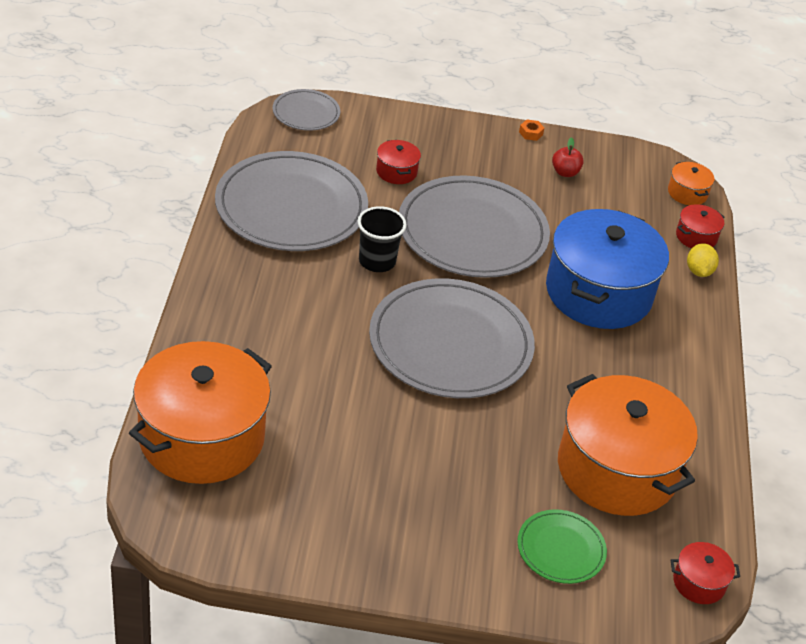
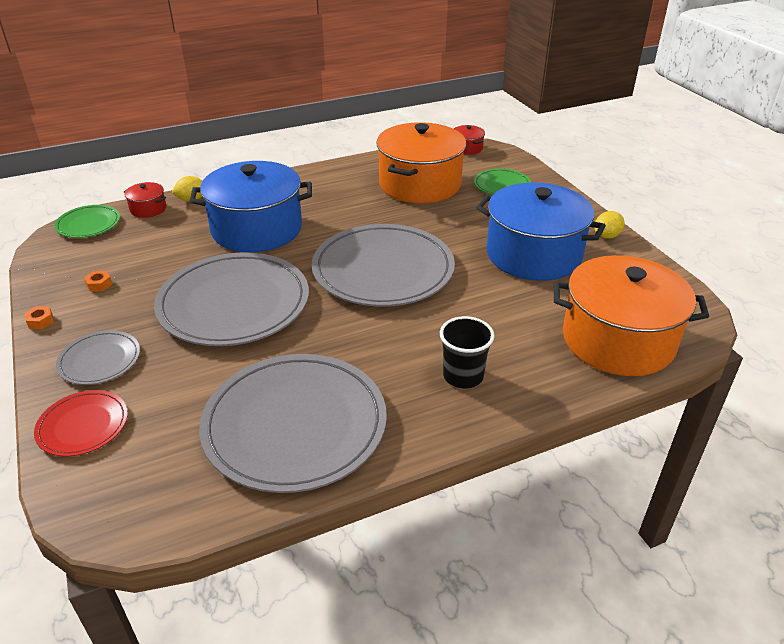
camera: 115 degrees left, 5 degrees down
grey plate [273,89,340,131] -> grey plate moved to [56,330,140,385]
black cup [358,206,407,272] -> black cup moved to [440,316,495,388]
red pot [376,140,421,184] -> none
red apple [552,137,584,177] -> orange nut [84,271,112,292]
orange pot [668,161,714,205] -> green plate [54,205,120,238]
none -> red plate [34,390,128,456]
none -> blue pot [476,183,606,281]
none -> yellow lemon [594,211,625,239]

